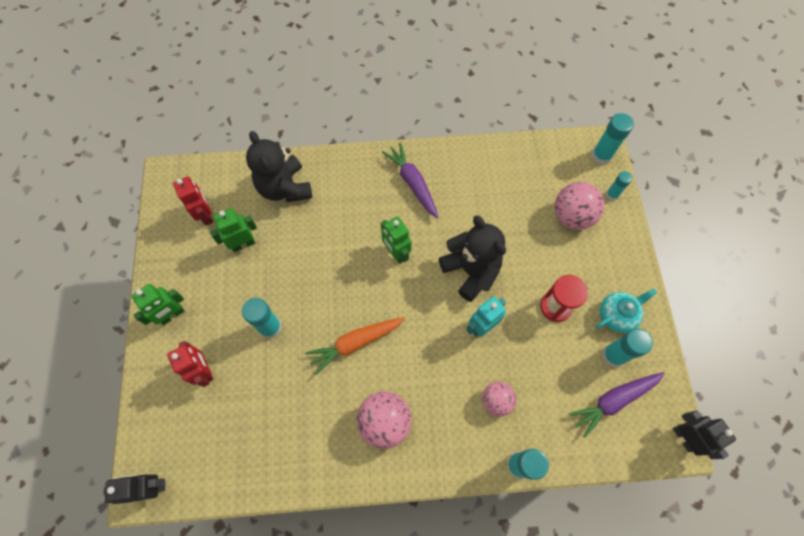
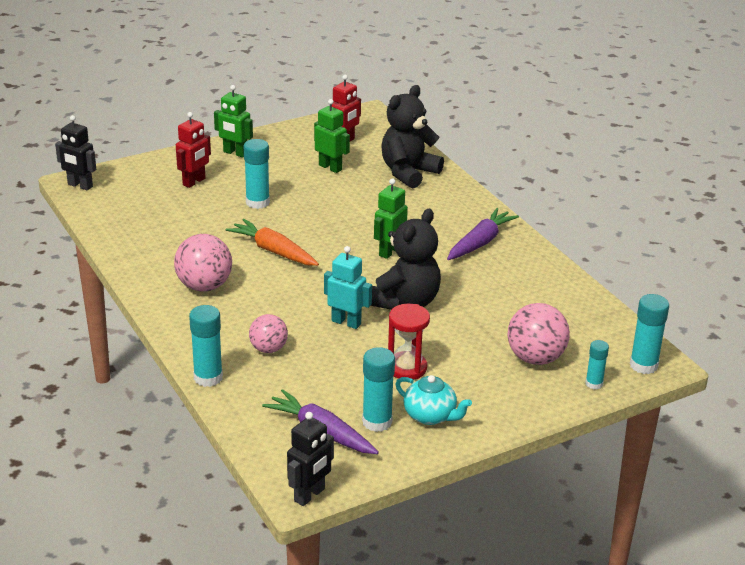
camera: 65 degrees right, 35 degrees down
black robot [104,475,165,504] -> black robot turned 150 degrees clockwise [55,115,96,190]

